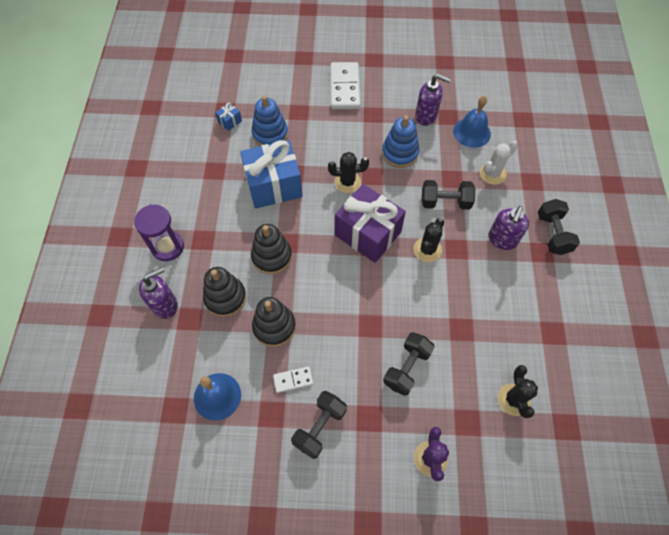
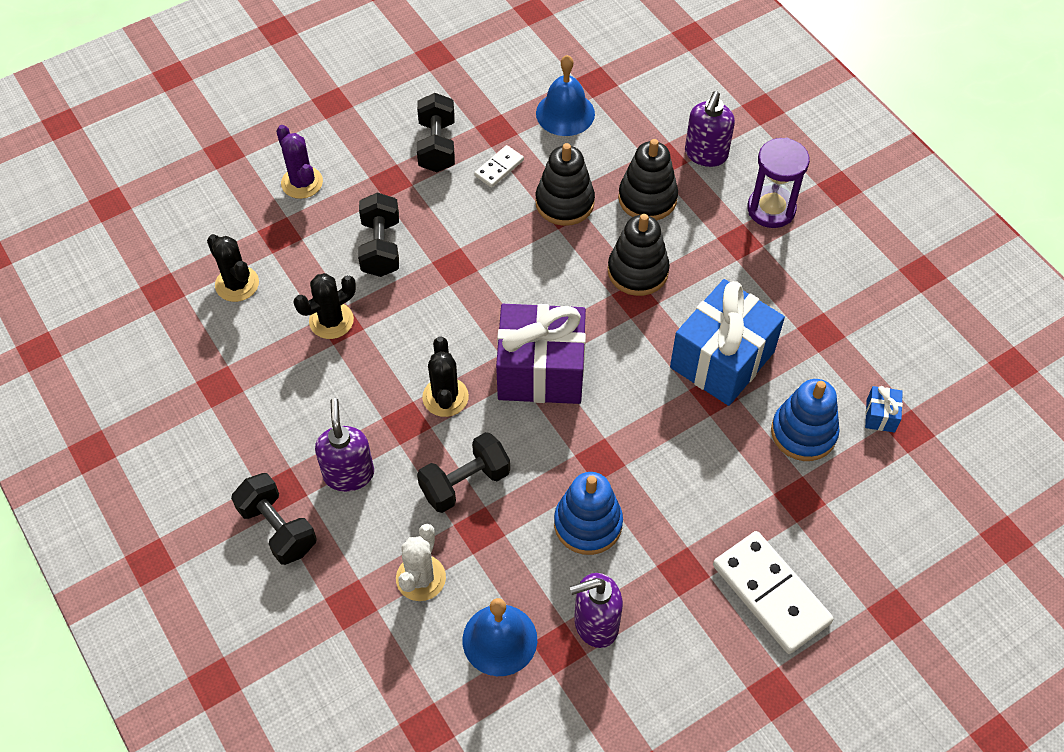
camera: 145 degrees right, 5 degrees down
black cactus [328,152,369,193] -> black cactus moved to [294,273,356,339]

